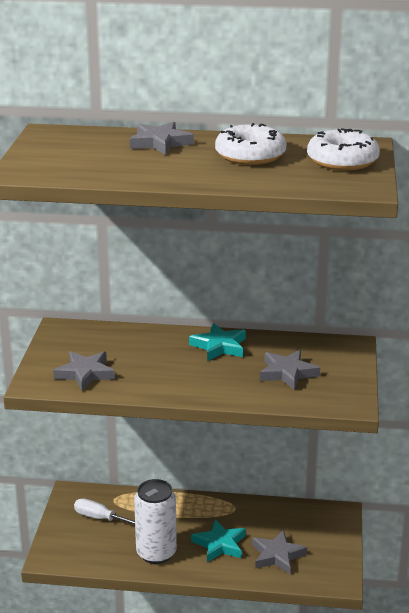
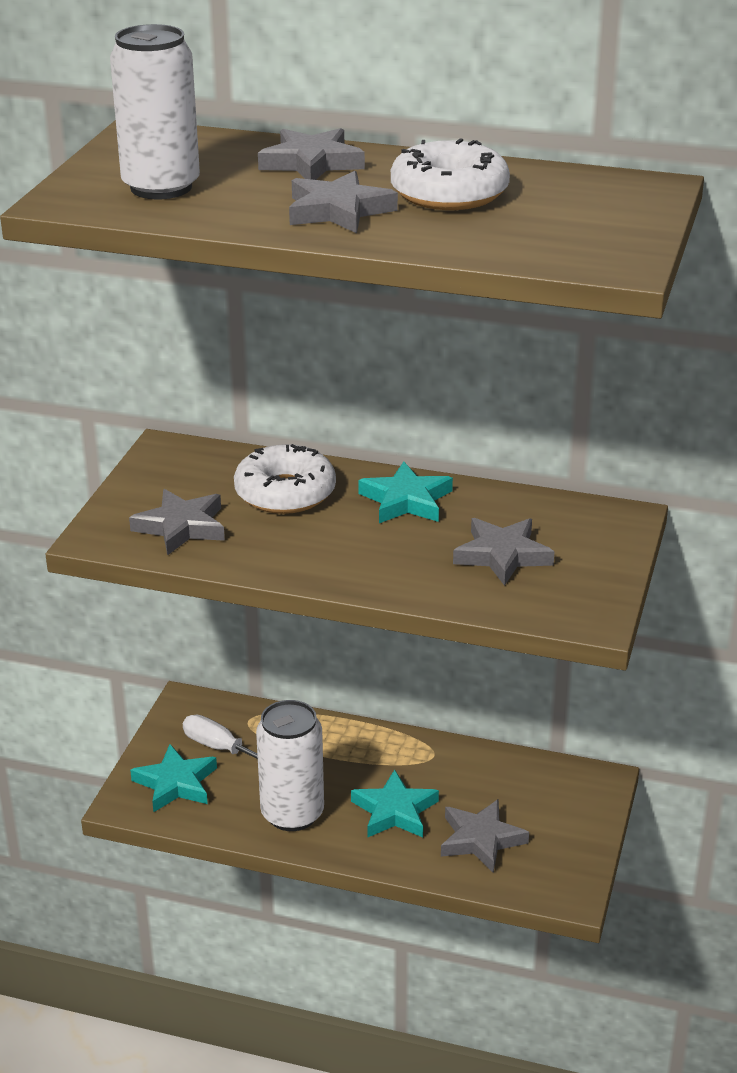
camera: 10 degrees right, 5 degrees up
white donut [307,128,380,171] -> white donut moved to [234,444,336,514]
none -> white can [110,24,200,199]
none -> turquoise star [130,744,217,812]
none -> grey star [289,171,398,233]

